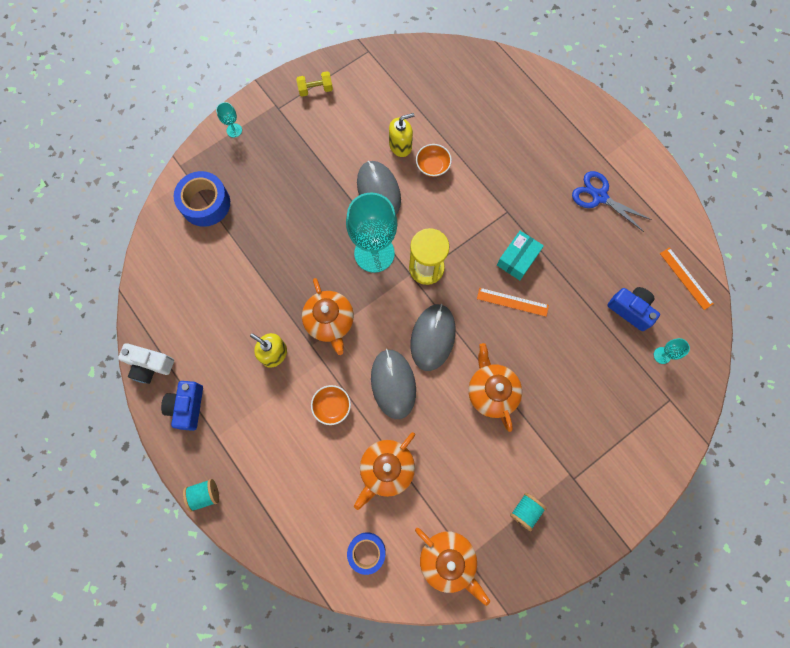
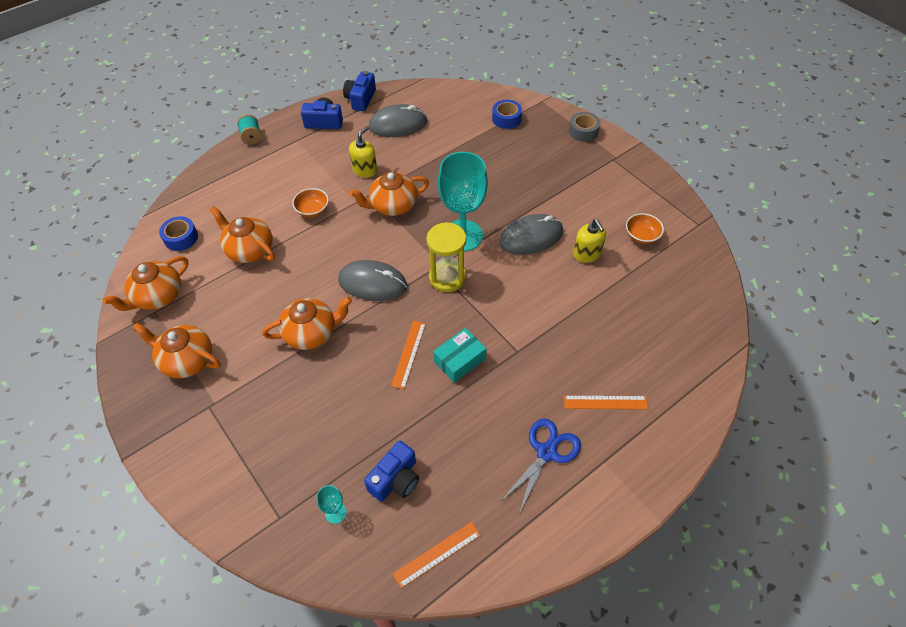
camera: 90 degrees right, 20 degrees down
white camera [118,343,174,384] -> blue camera [343,71,376,111]
blue tape [174,171,230,227] -> blue tape [492,100,522,129], size x0.66
turquoise goblet [216,102,242,138] -> grey tape [569,112,600,142]
yellow dumbbell [296,71,333,97] -> none
grey mouse [371,349,416,419] -> grey mouse moved to [369,104,427,137]
orange bowl [416,144,452,177] -> orange bowl moved to [626,213,664,244]
turquoise box [497,231,544,280] -> turquoise box turned 75 degrees counterclockwise [433,328,487,383]
turquoise spool [510,493,547,531] -> orange teapot [132,323,221,378]
none -> orange ruler [564,396,648,409]

